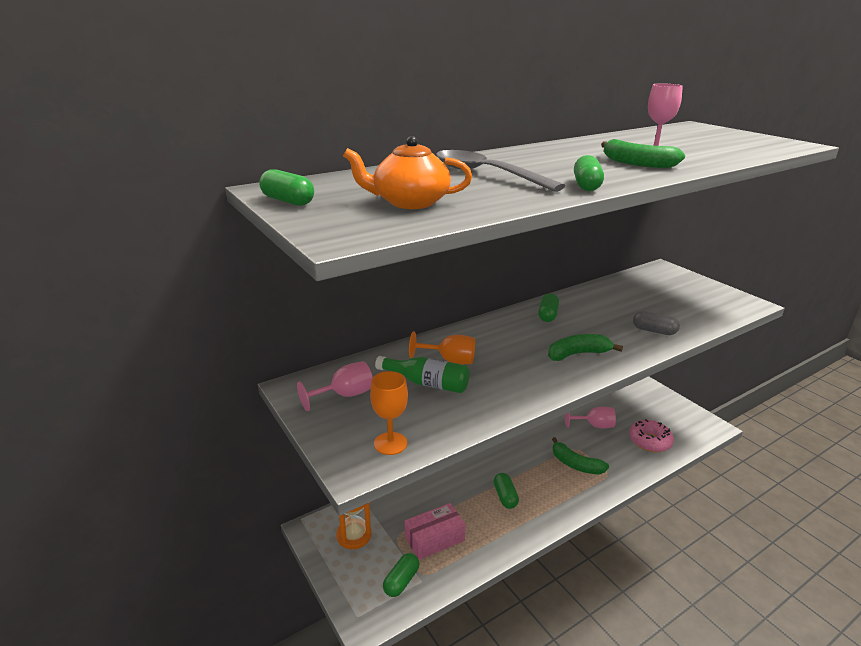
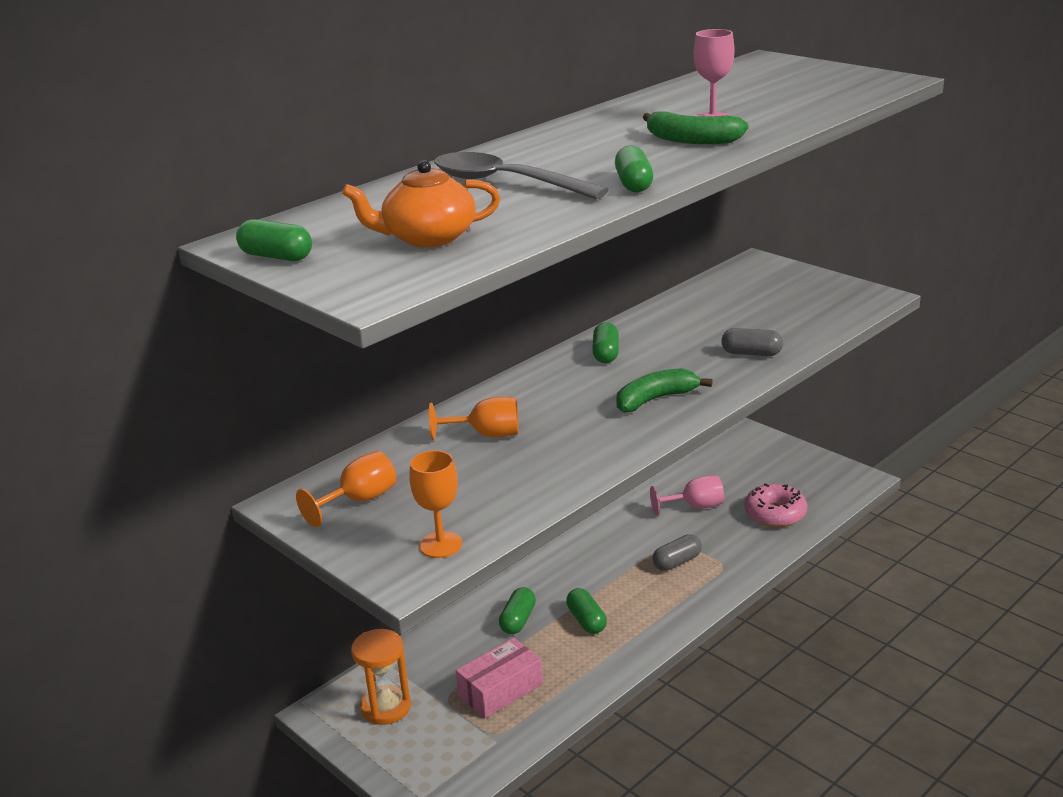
camera: 10 degrees left, 0 degrees up
pink goblet [297,361,373,411] -> orange goblet [296,451,396,527]
green bottle [375,356,469,393] -> none
green capsule [383,553,419,597] -> green capsule moved to [499,587,536,634]
green banana [552,437,609,474] -> grey capsule [652,534,702,571]

